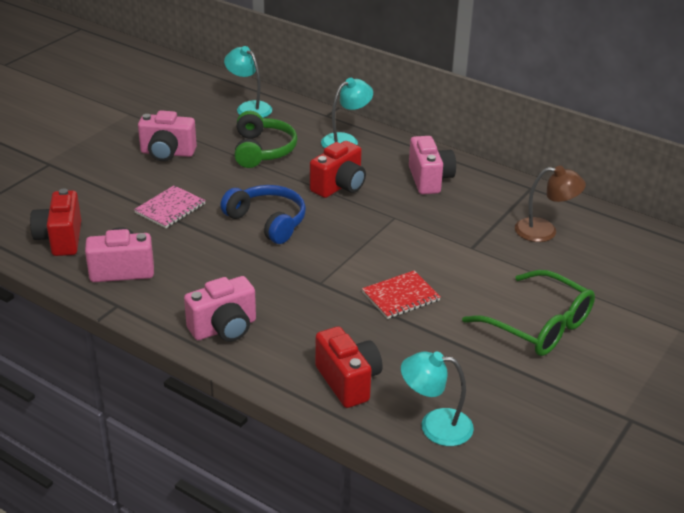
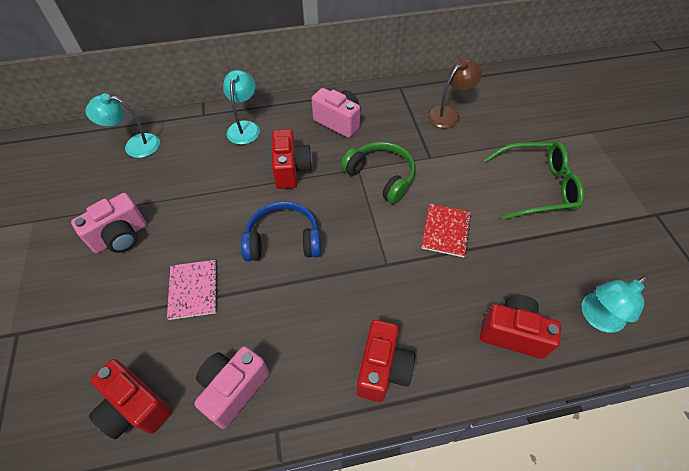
camera: 45 degrees left, 20 degrees up
pink camera [184,276,256,342] -> red camera [357,320,415,402]
green headphones [234,111,297,168] -> green headphones moved to [341,142,416,204]

